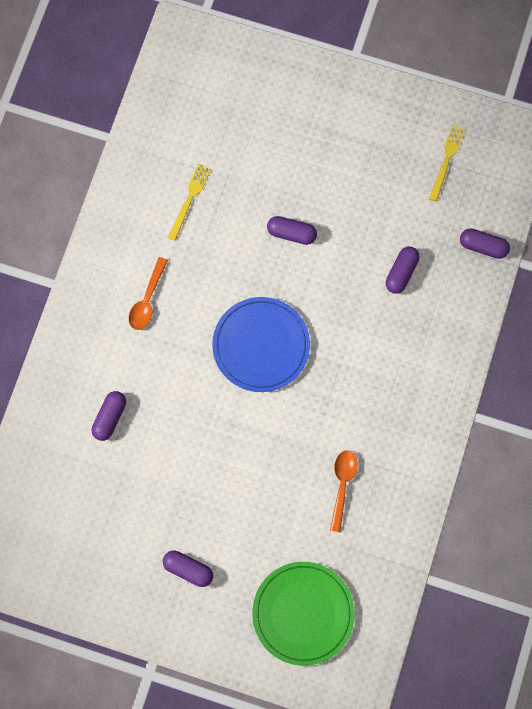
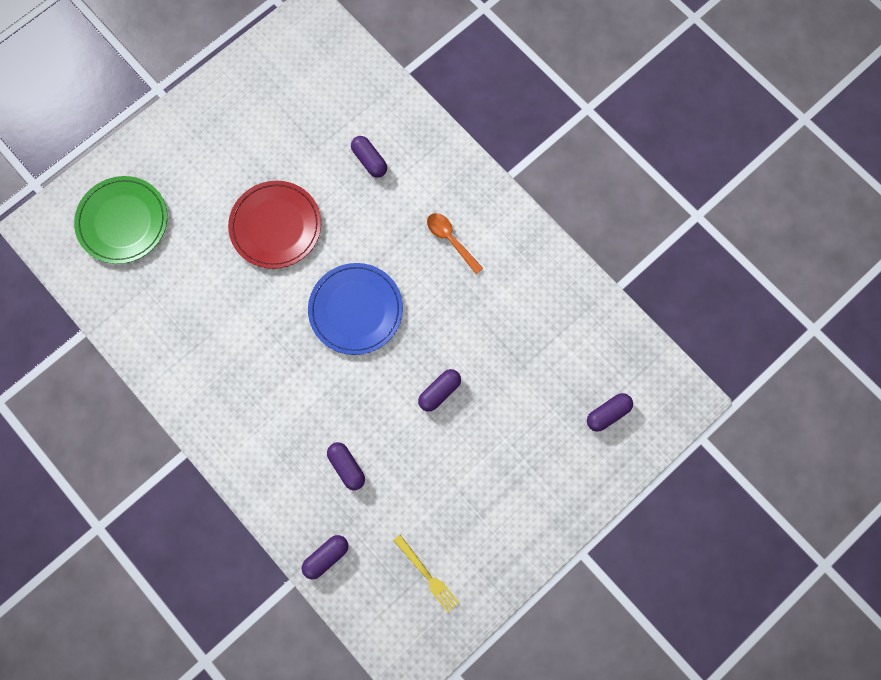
camera: 120 degrees right, 0 degrees up
purple capsule [163,551,213,587] -> purple capsule moved to [587,393,633,432]
yellow fork [168,164,211,241] -> none
orange spoon [330,450,358,532] -> none
none -> red plate [228,181,321,269]

